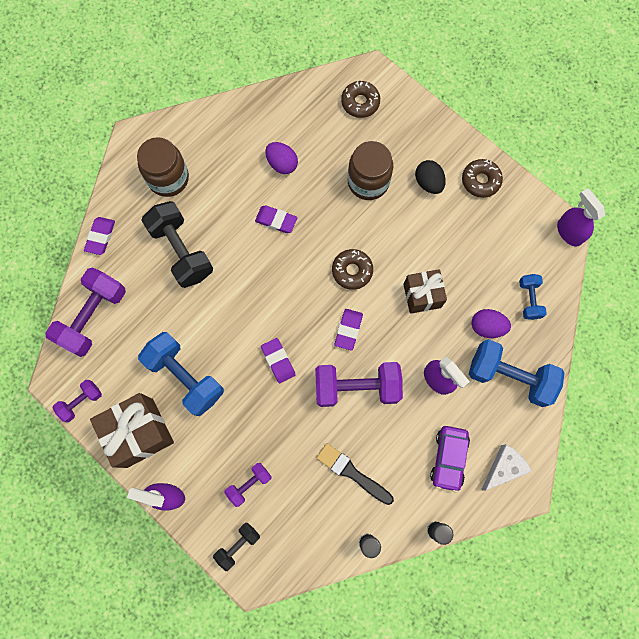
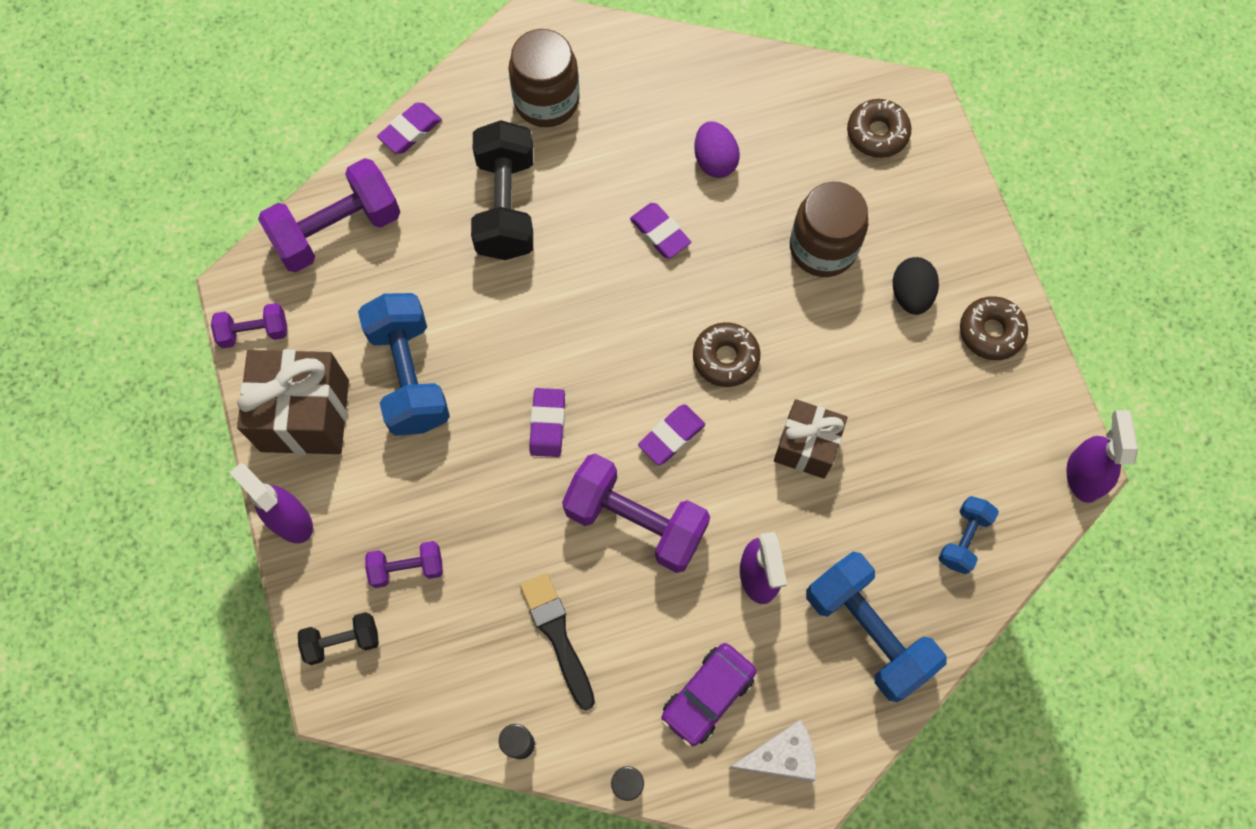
camera: 30 degrees right, 5 degrees down
purple egg [472,309,511,338] -> none

